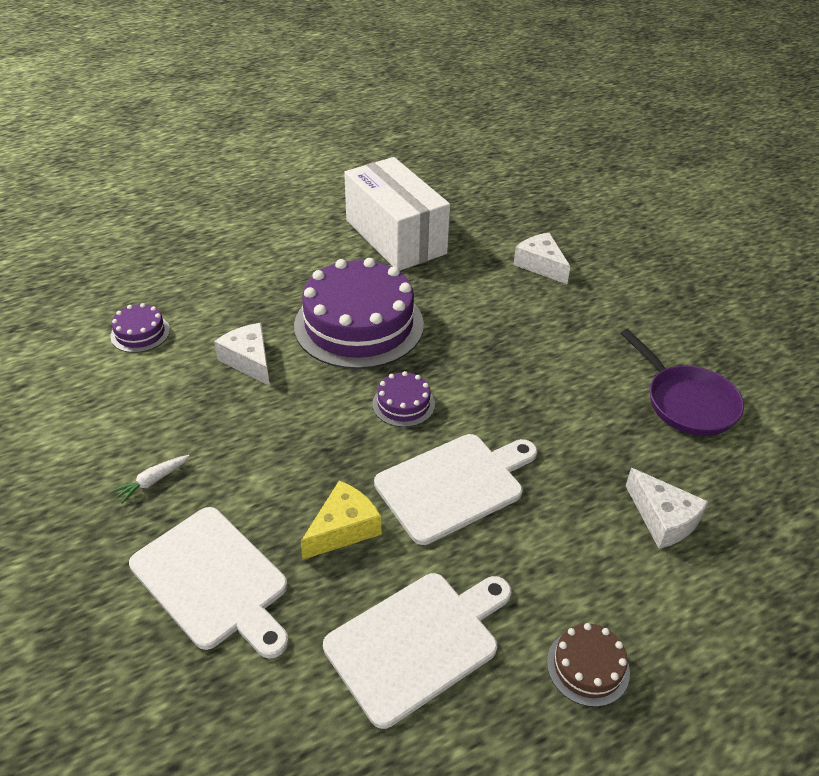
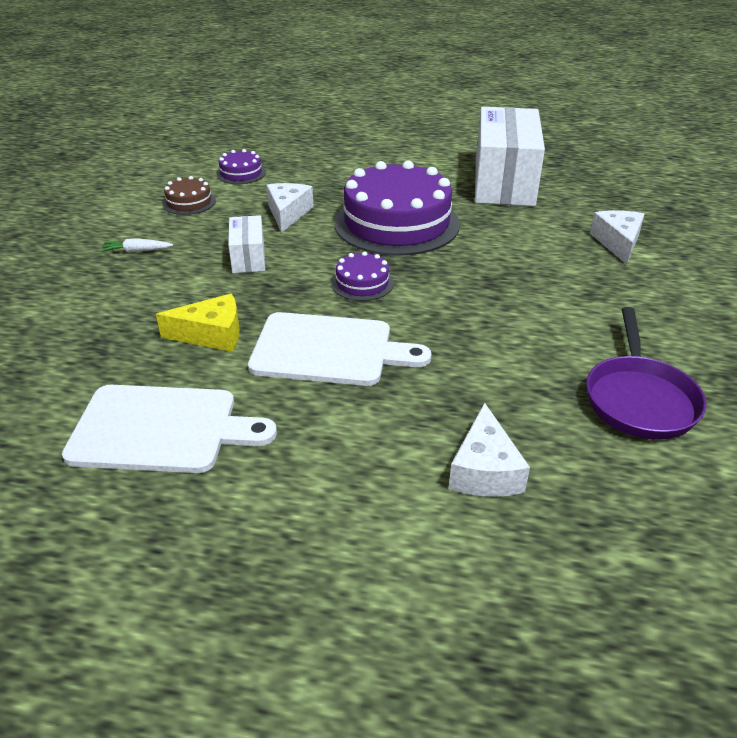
camera: 40 degrees right, 5 degrees down
white cutting board [129,507,289,659] -> none
brown cake [547,623,630,707] -> brown cake moved to [162,176,216,215]
none -> white box [228,215,265,273]

